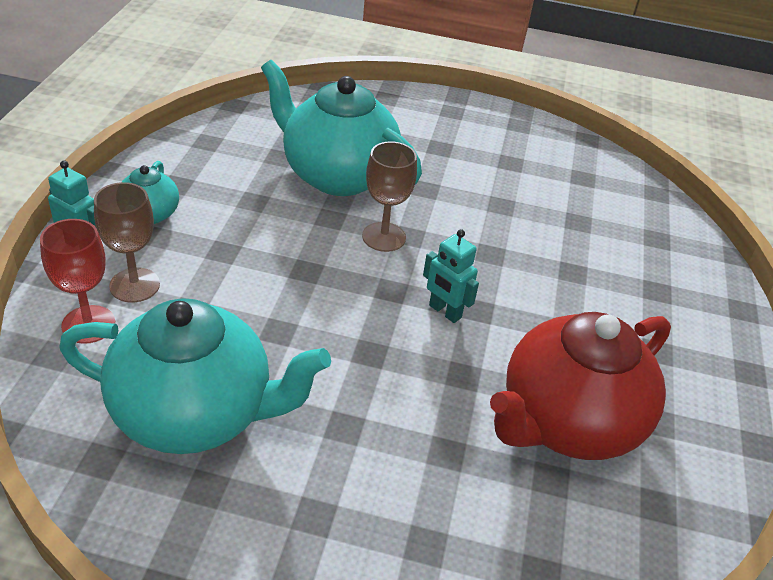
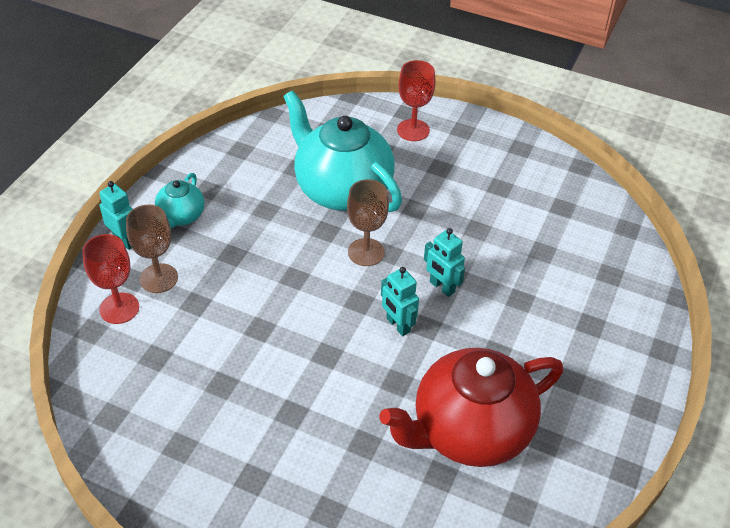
camera: 15 degrees right, 5 degrees up
turquoise teapot [59,298,331,454] -> none
none -> red goblet [397,60,436,141]
none -> turquoise robot [424,228,465,297]

